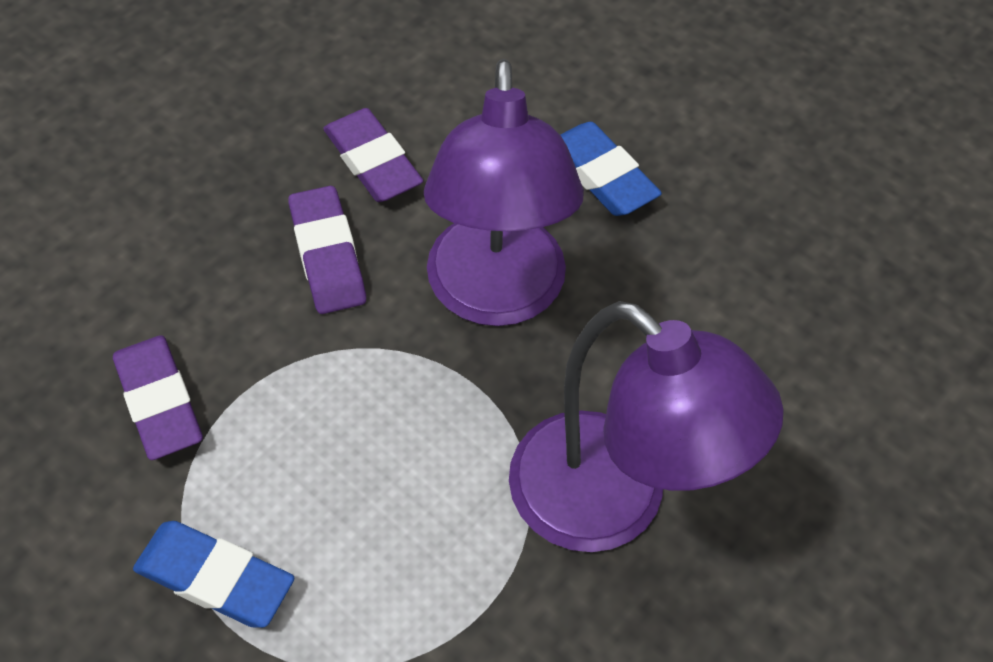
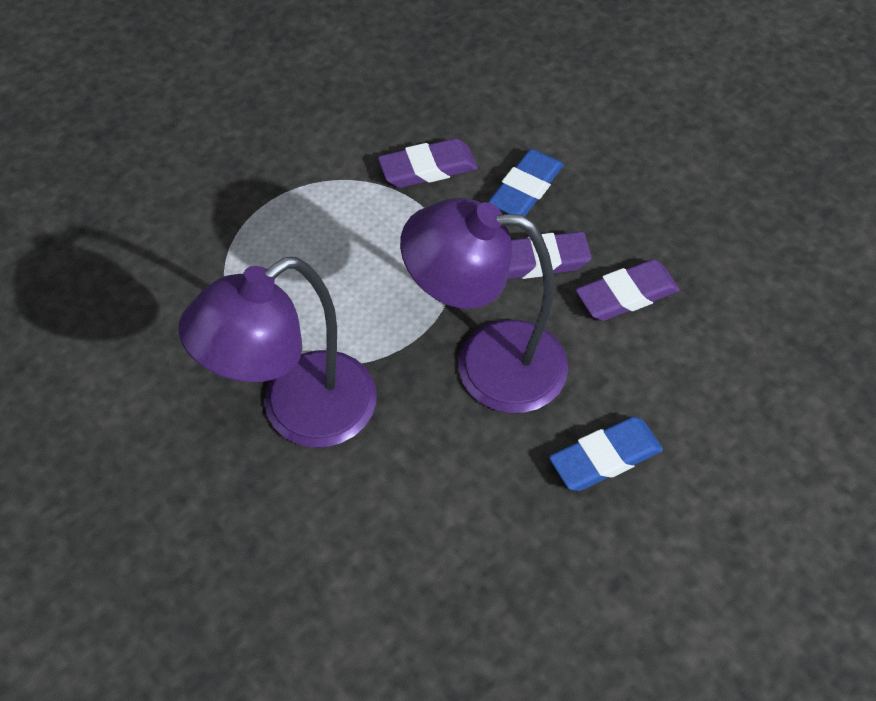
camera: 100 degrees right, 0 degrees up
blue eraser [133,521,294,628] -> blue eraser moved to [488,149,564,217]

